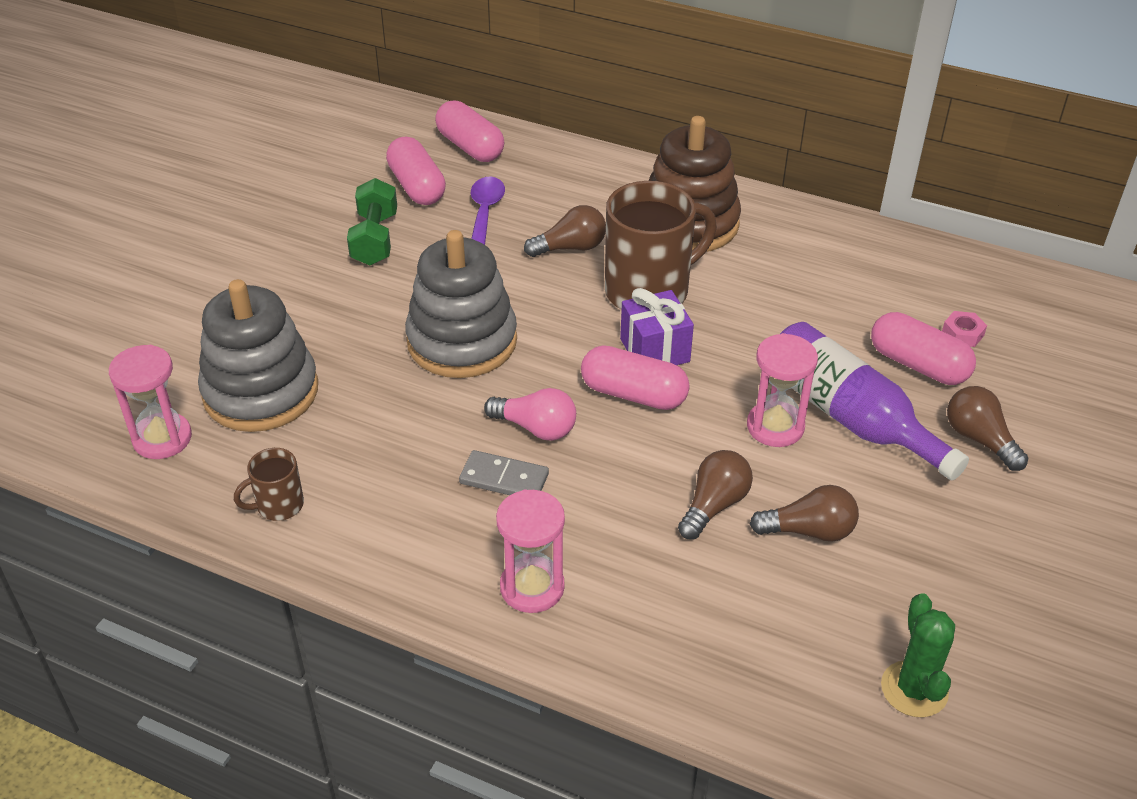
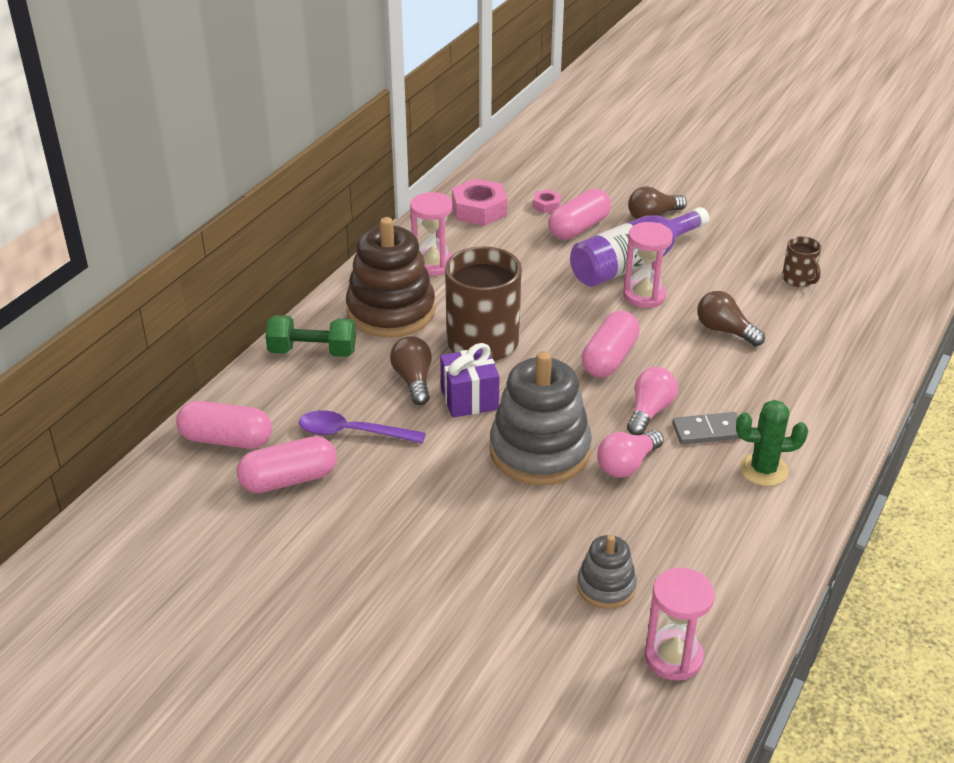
camera: 85 degrees left, 5 degrees down
grey stacking toy [198,279,318,432] -> grey stacking toy [577,535,637,609], size x0.52
brown mug [234,448,304,521] -> brown mug moved to [782,236,821,287]
green dumbbell [347,178,397,265] -> green dumbbell moved to [265,315,356,357]
pink capsule [435,100,504,162] -> pink capsule turned 45 degrees clockwise [176,401,272,449]
grey domino [459,450,549,495] -> grey domino turned 60 degrees clockwise [672,412,740,444]
pink hourglass [496,489,565,613] -> pink hourglass moved to [410,192,453,276]
purple gift [620,288,694,365] -> purple gift moved to [440,343,499,418]
brown light bulb [750,485,859,542] -> none
green cactus [881,593,955,717] -> green cactus moved to [736,400,808,486]
none -> pink nut [452,178,507,226]
none -> pink light bulb [597,430,664,477]

